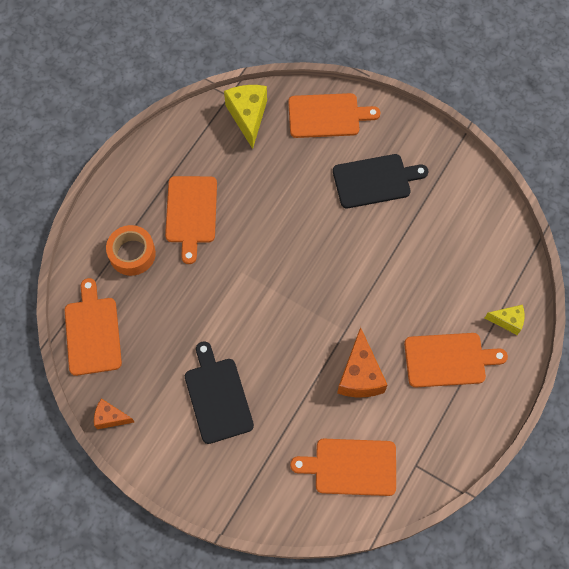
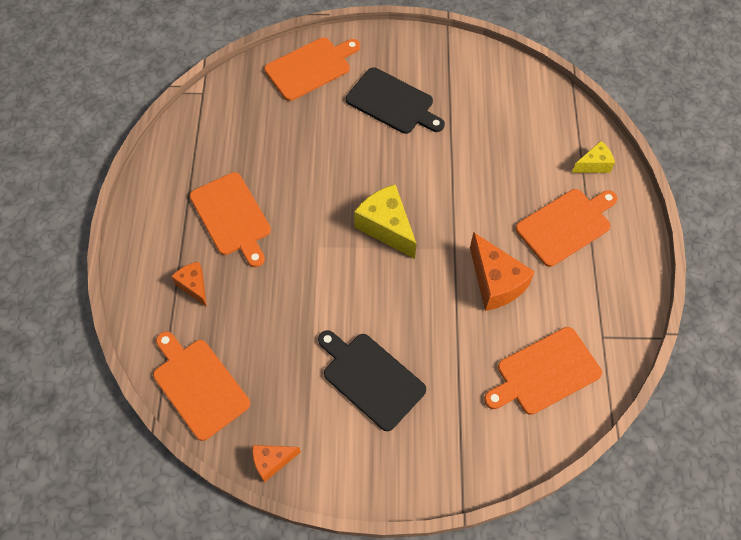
camera: 30 degrees left, 5 degrees down
orange tape [106,225,156,276] -> orange cheese [171,262,207,307]
yellow cheese [224,85,267,149] -> yellow cheese moved to [354,184,417,259]
black cutting board [333,154,428,208] -> black cutting board turned 75 degrees clockwise [346,67,445,134]

